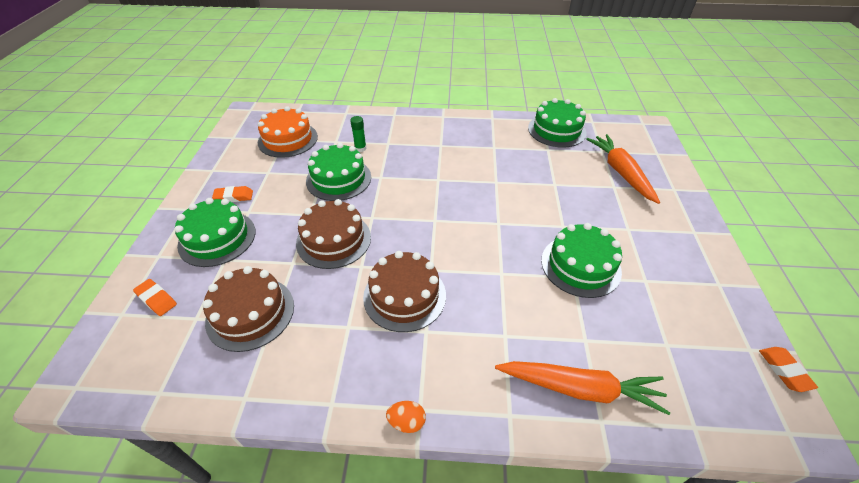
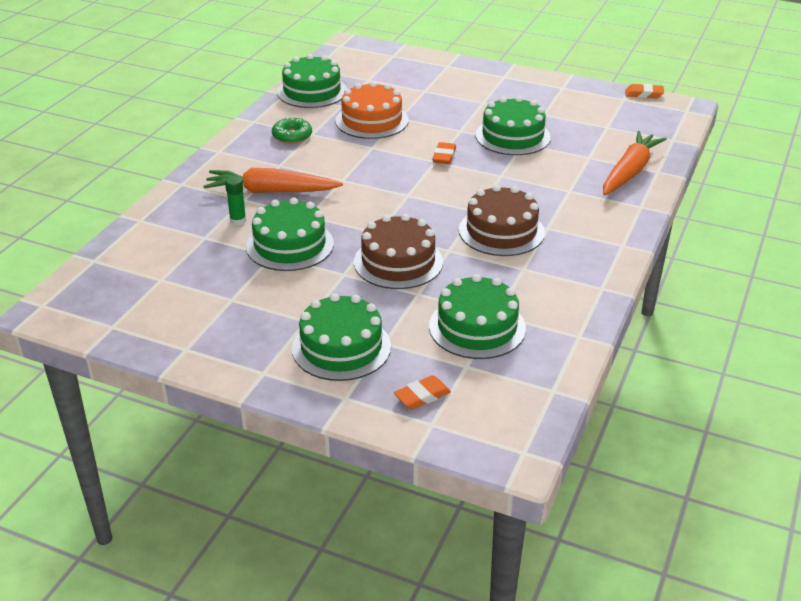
camera: 70 degrees left, 10 degrees down
brown cake [202,266,294,352] -> green cake [429,274,526,359]
orange eraser [212,186,253,202] -> orange eraser moved to [432,142,456,164]
orange cake [258,106,318,158] -> orange cake moved to [335,81,409,139]
orange egg [386,401,426,433] -> none
orange carrot [586,134,660,204] -> orange carrot moved to [203,168,343,193]
none -> green donut [272,117,312,144]

